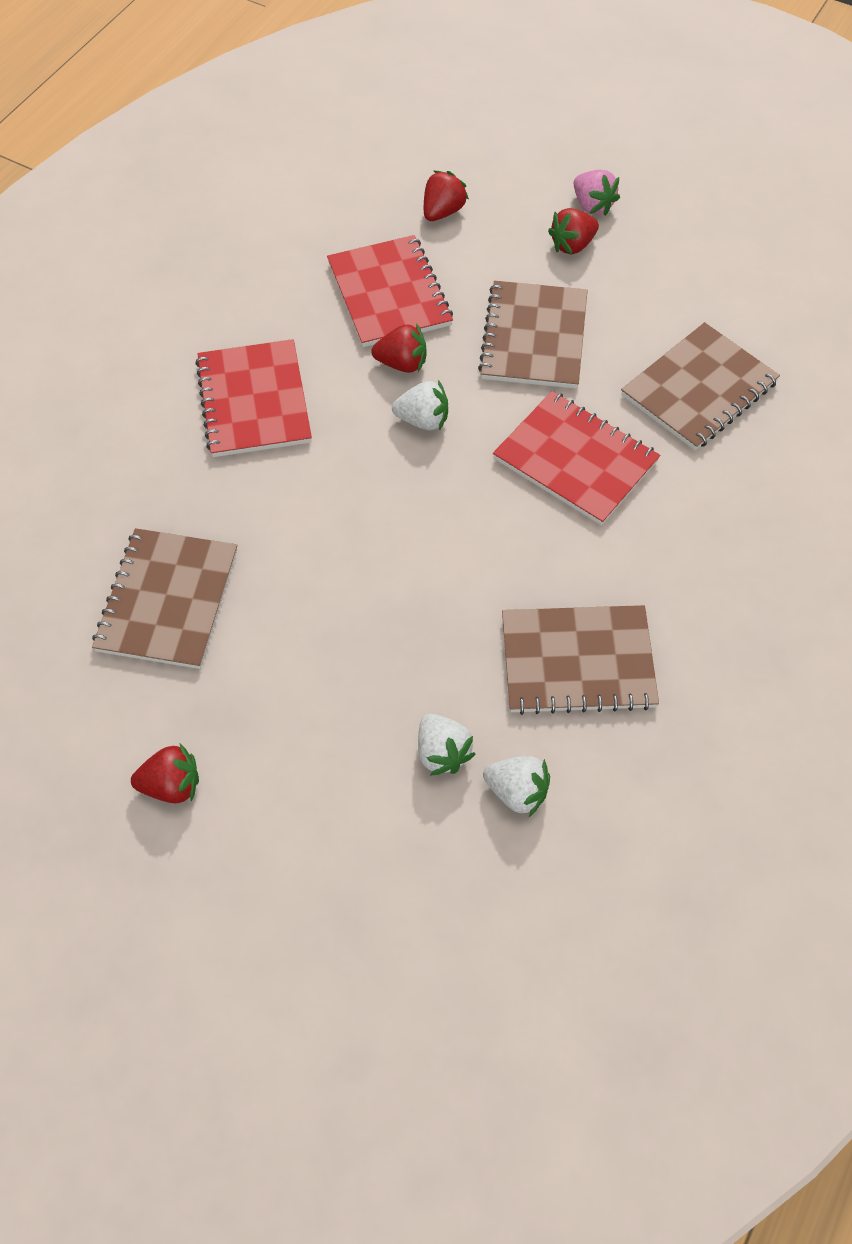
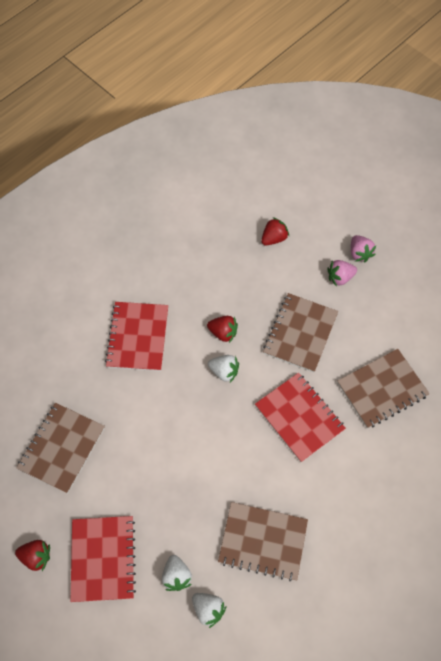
camera: 15 degrees right, 5 degrees up
red notebook [327,235,453,347] -> red notebook moved to [70,516,136,602]
red strawberry [548,208,599,255] -> pink strawberry [327,260,357,287]

